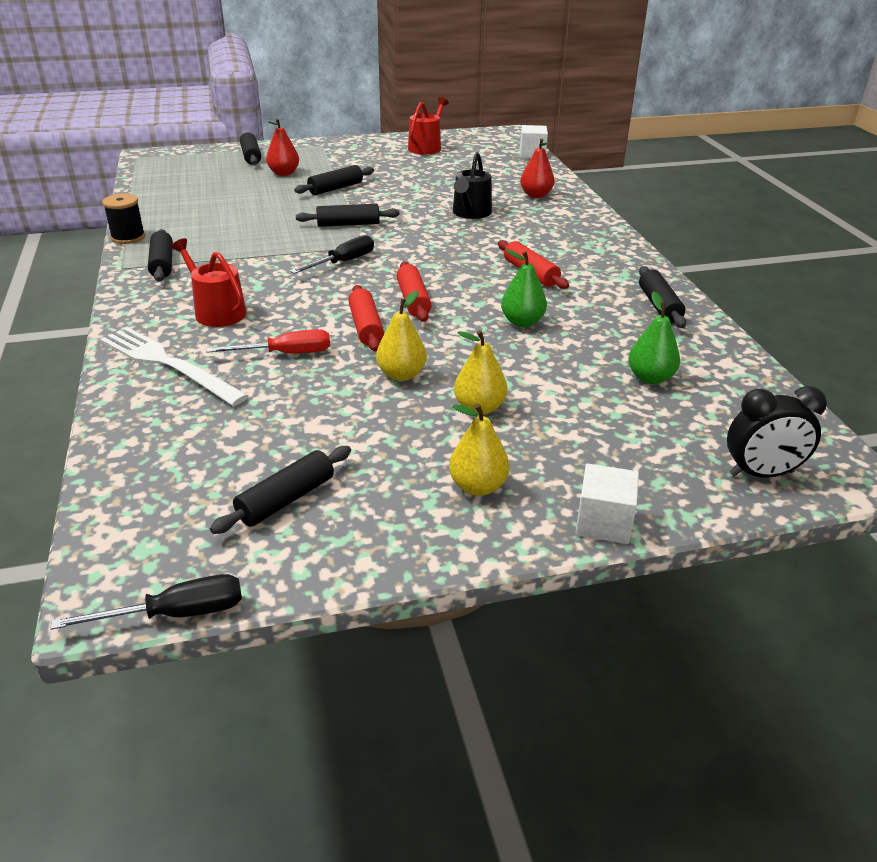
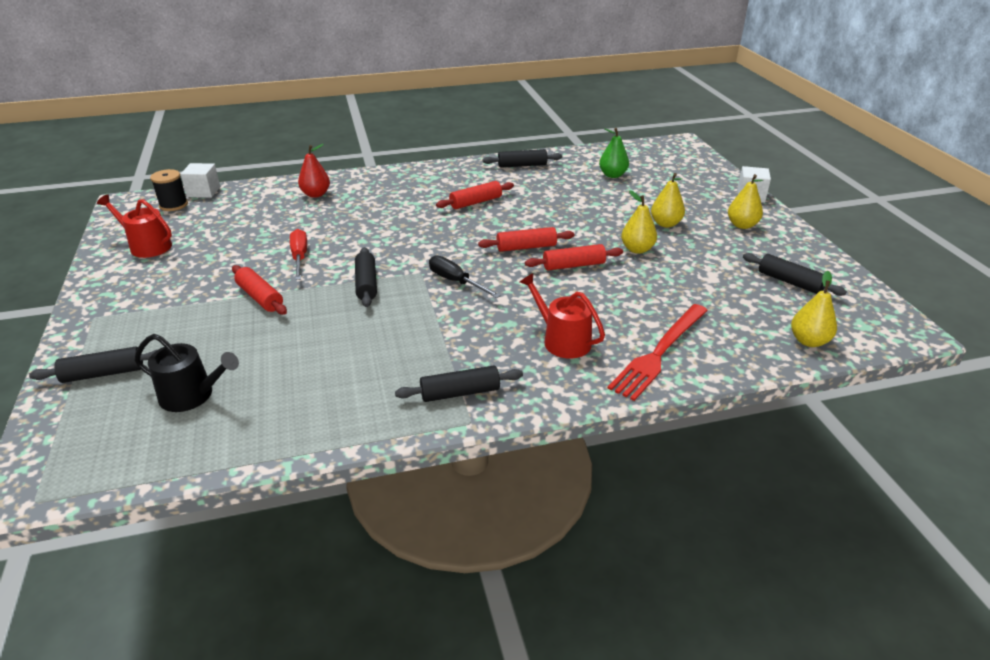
camera: 90 degrees left, 0 degrees up
black screwdriver [51,574,242,630] -> none
white fork [100,327,249,406] -> red fork [607,304,708,401]
black spool [102,193,145,244] -> black spool moved to [150,169,188,211]
red watering can [171,238,247,327] -> red watering can turned 90 degrees clockwise [520,273,605,358]
red screwdriver [206,329,330,353] -> red screwdriver moved to [290,229,307,280]
red pear [266,118,299,176] -> none
black rolling pin [294,165,374,195] -> red rolling pin [232,265,287,315]
black watering can [453,152,492,219] -> black watering can moved to [134,334,239,412]
green pear [501,249,547,327] -> none
black clock [727,386,827,478] -> none
none -> yellow pear [791,271,837,347]

